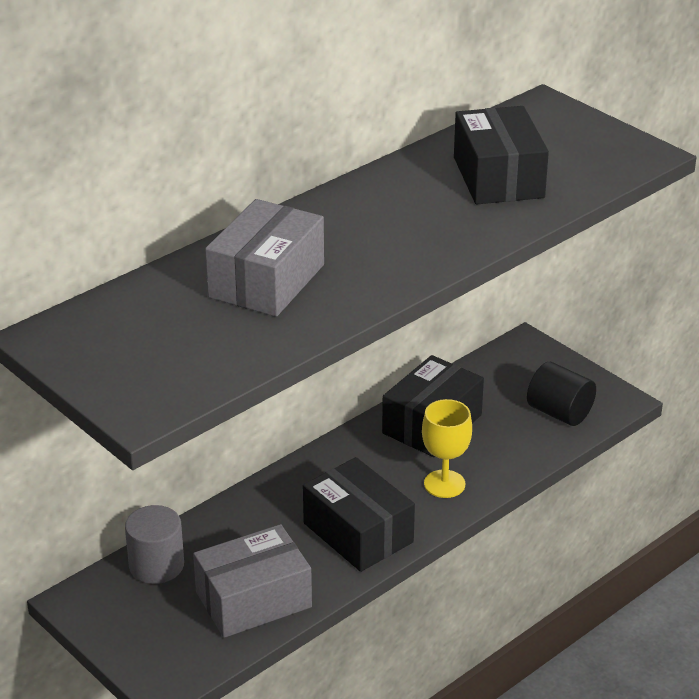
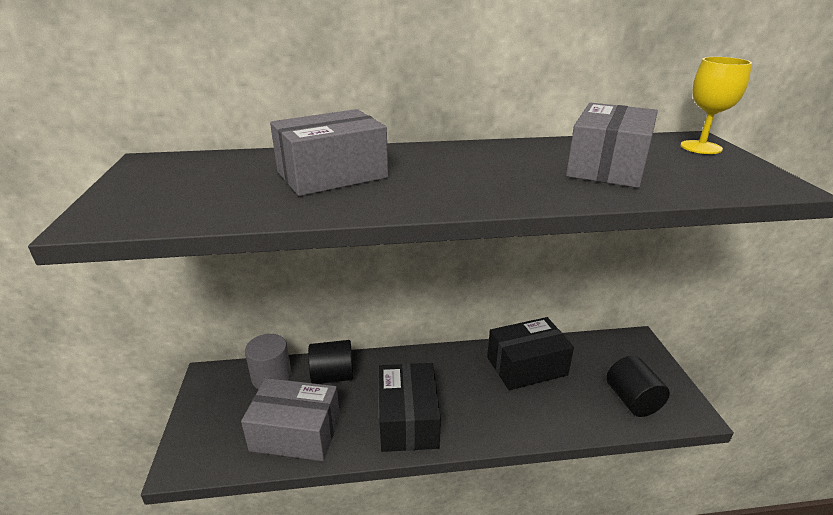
camera: 35 degrees right, 5 degrees down
yellow goblet [422,399,472,498] -> yellow goblet moved to [680,57,752,154]
black box [454,106,549,204] -> grey box [566,103,658,188]
none -> black cylinder [308,340,354,384]

